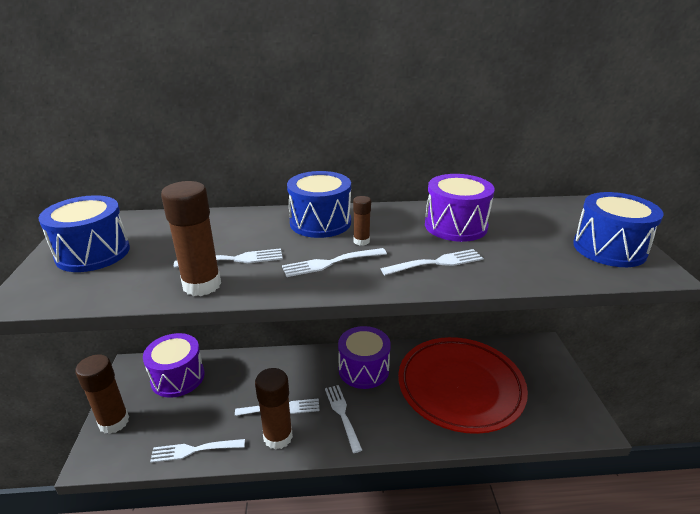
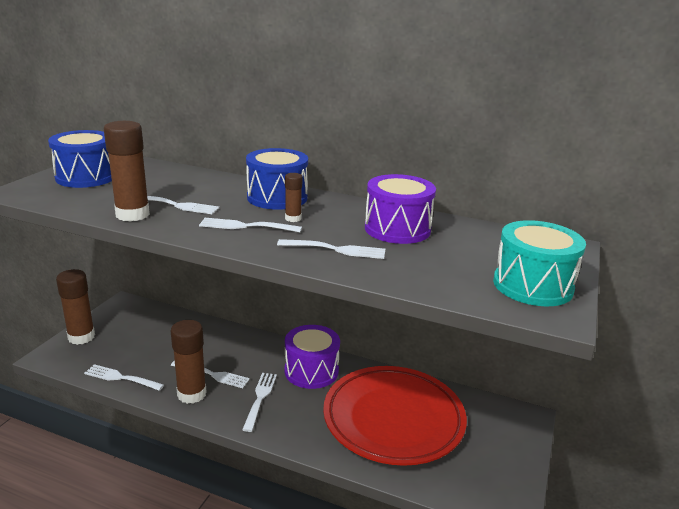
camera: 25 degrees right, 5 degrees down
purple drum [143,333,205,398] -> none
blue drum [573,192,664,267] -> turquoise drum [493,220,586,306]

